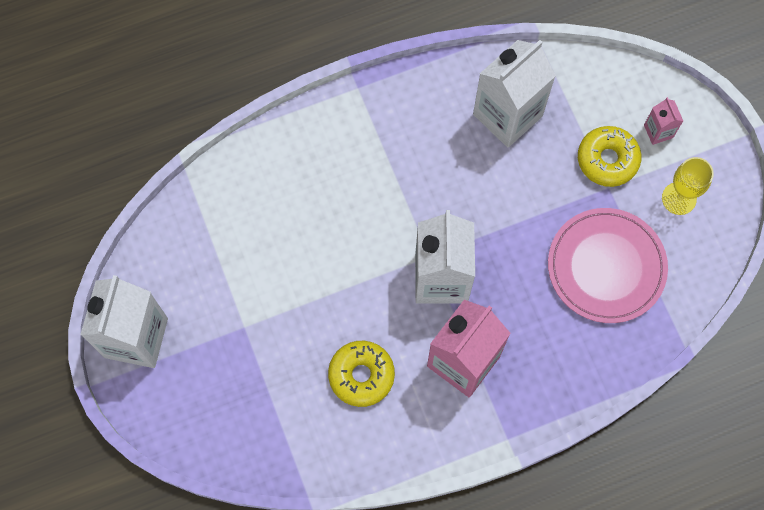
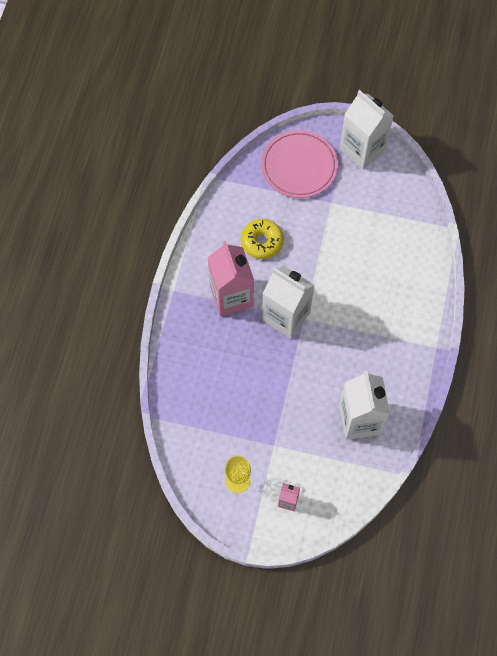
camera: 125 degrees right, 5 degrees down
pink plate [548,208,668,323] -> pink plate moved to [261,130,338,198]
yellow donut [578,126,641,187] -> none

